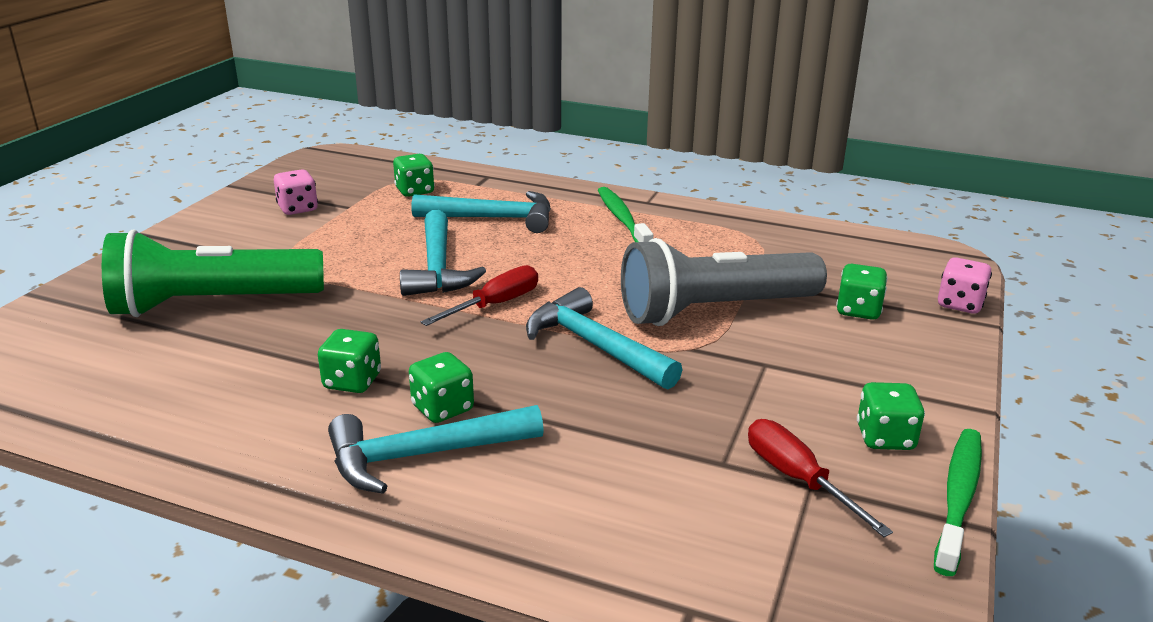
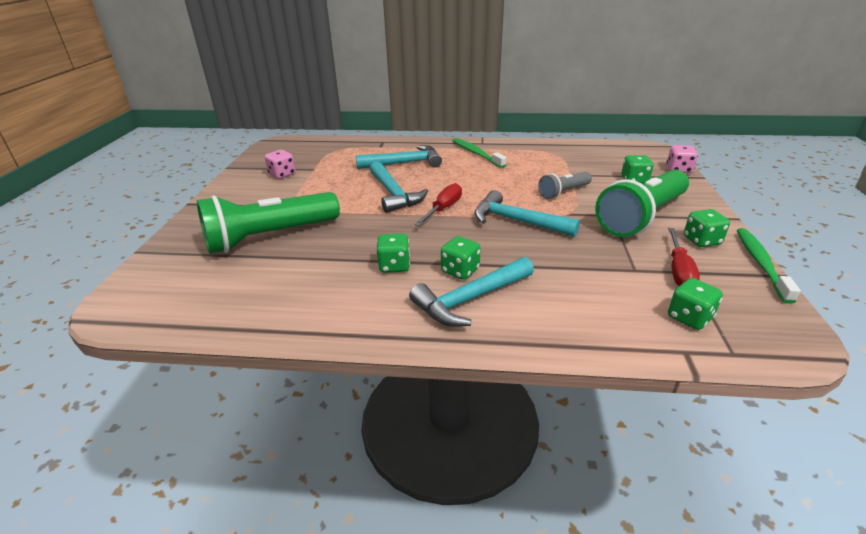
camera: 15 degrees left, 5 degrees up
green dice [393,154,435,197] -> green dice moved to [668,278,723,330]
grey flashlight [621,238,827,326] -> grey flashlight [538,172,592,199], size x0.52
red screwdriver [748,419,893,537] -> red screwdriver turned 120 degrees counterclockwise [668,228,700,286]
none -> green flashlight [595,170,689,237]

